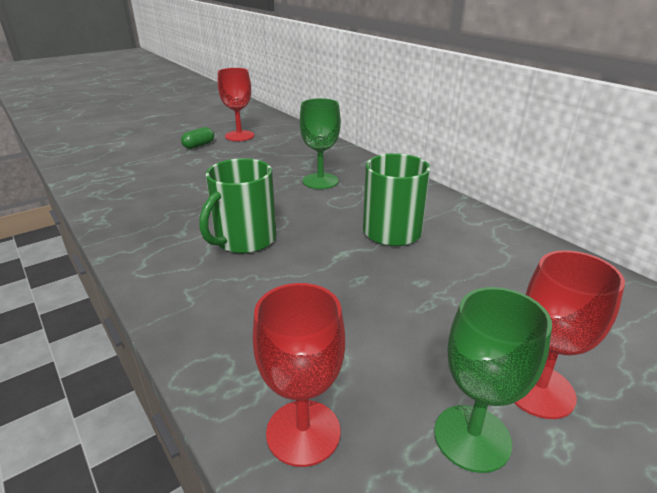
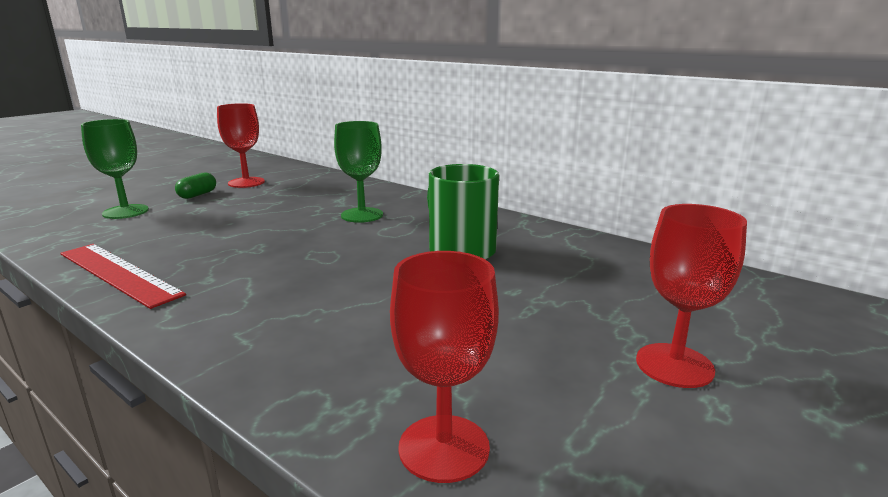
camera: 15 degrees left, 10 degrees down
green mug [199,158,277,254] -> none
green goblet [434,287,552,473] -> green goblet moved to [81,119,149,219]
none -> red ruler [60,244,186,309]

